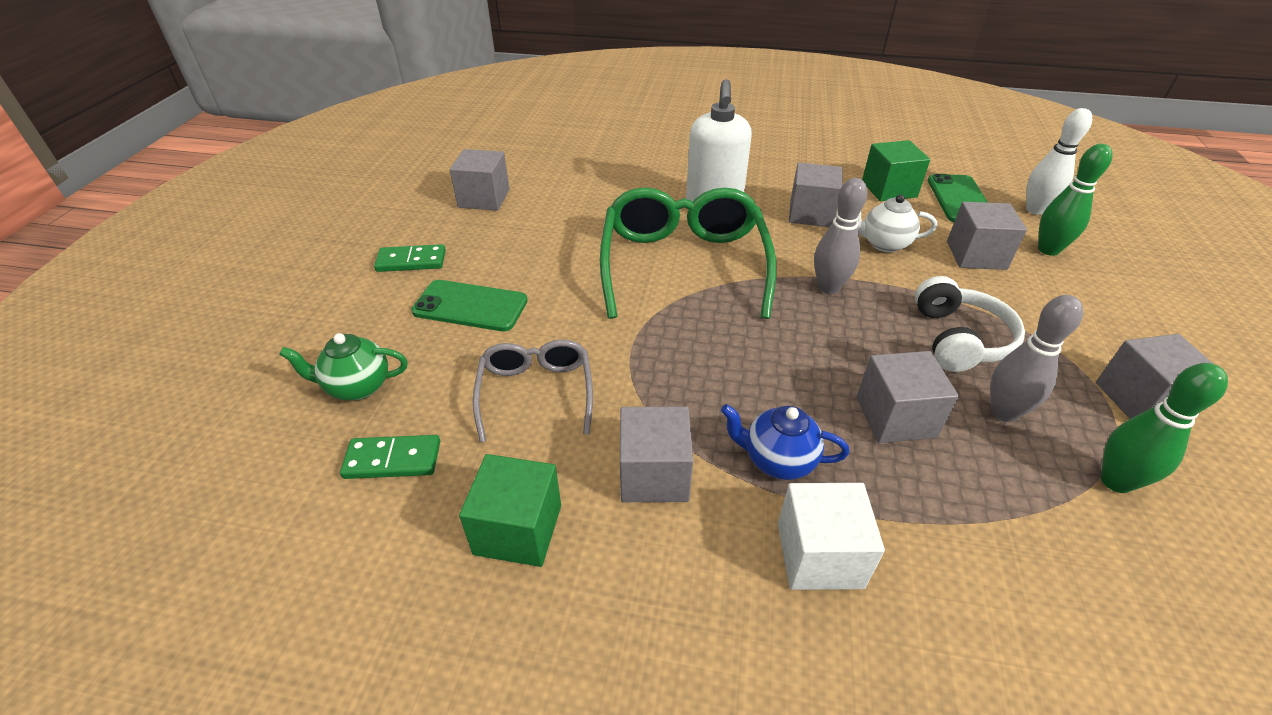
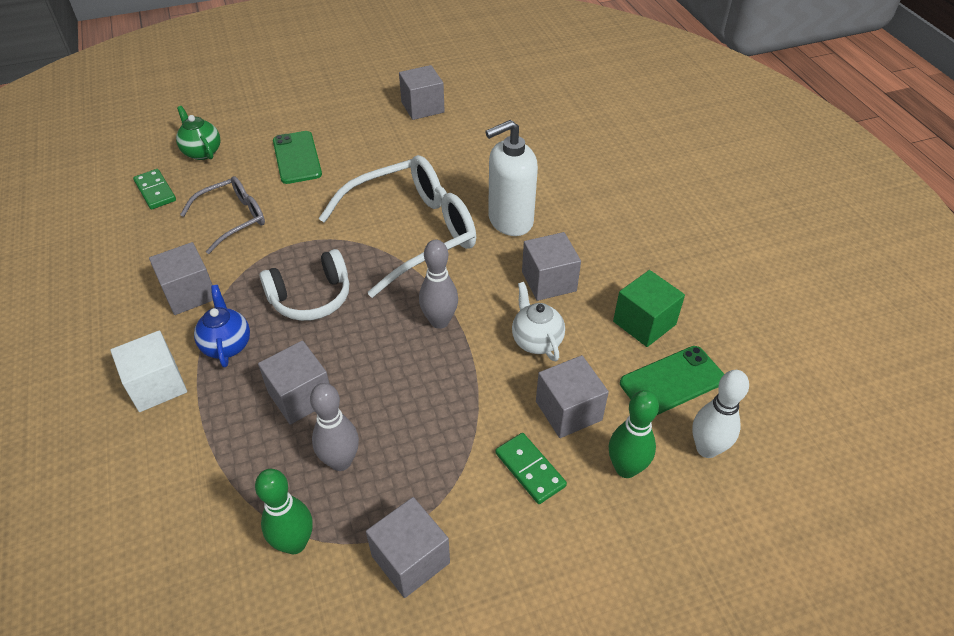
camera: 60 degrees right, 5 degrees up
green domino [374,244,446,272] -> green domino moved to [496,433,567,504]
green cube [459,454,561,567] -> none
green glasses [600,187,777,319] -> white glasses [318,155,476,298]
white headphones [915,276,1025,372] -> white headphones moved to [260,249,349,321]

